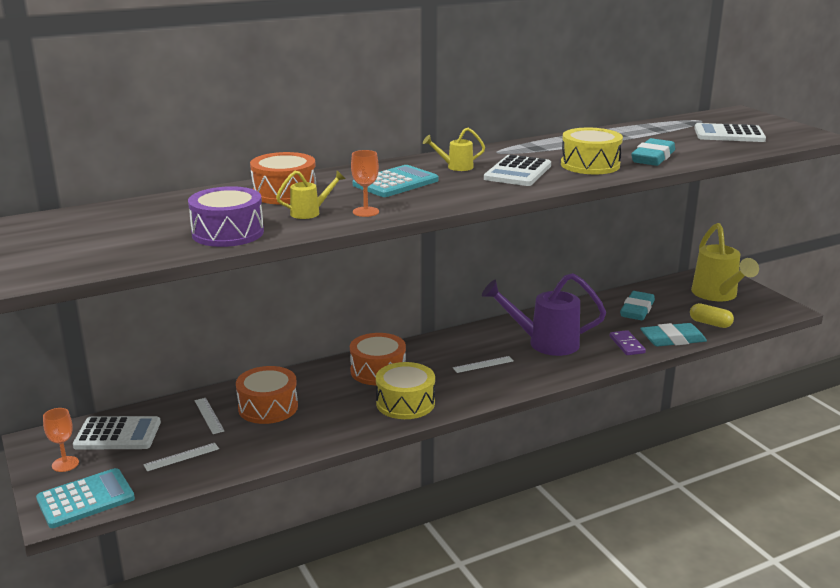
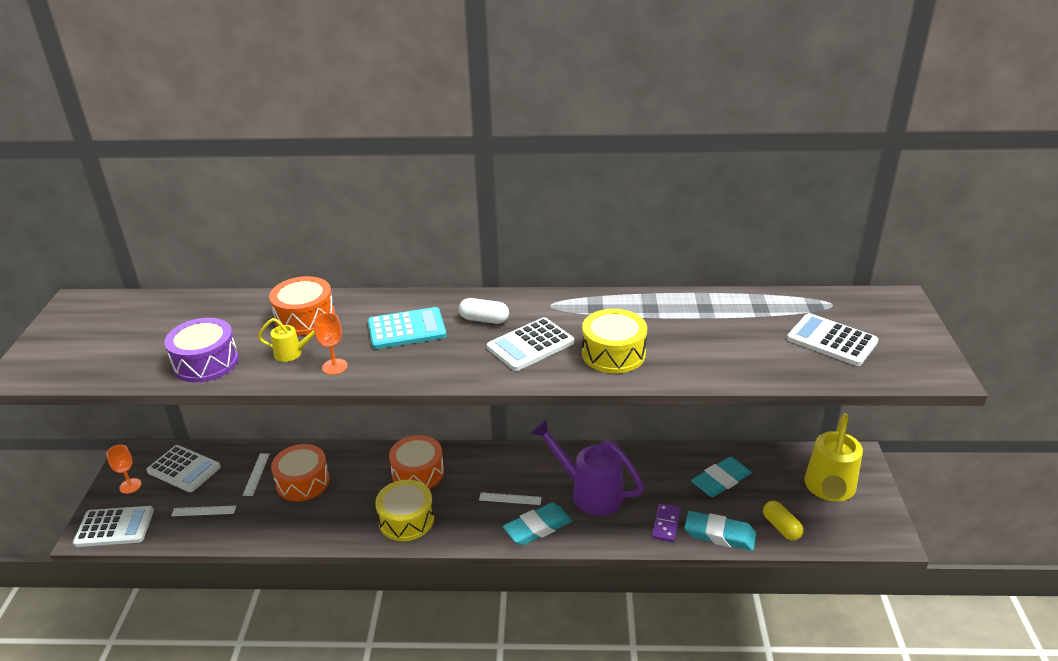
camera: 30 degrees right, 10 degrees up
turquoise calculator [36,468,135,528] -> white calculator [73,506,154,547]
yellow watering can [423,128,485,171] -> white capsule [459,298,509,324]
turquoise eraser [631,138,675,166] -> turquoise eraser moved to [503,503,572,545]

